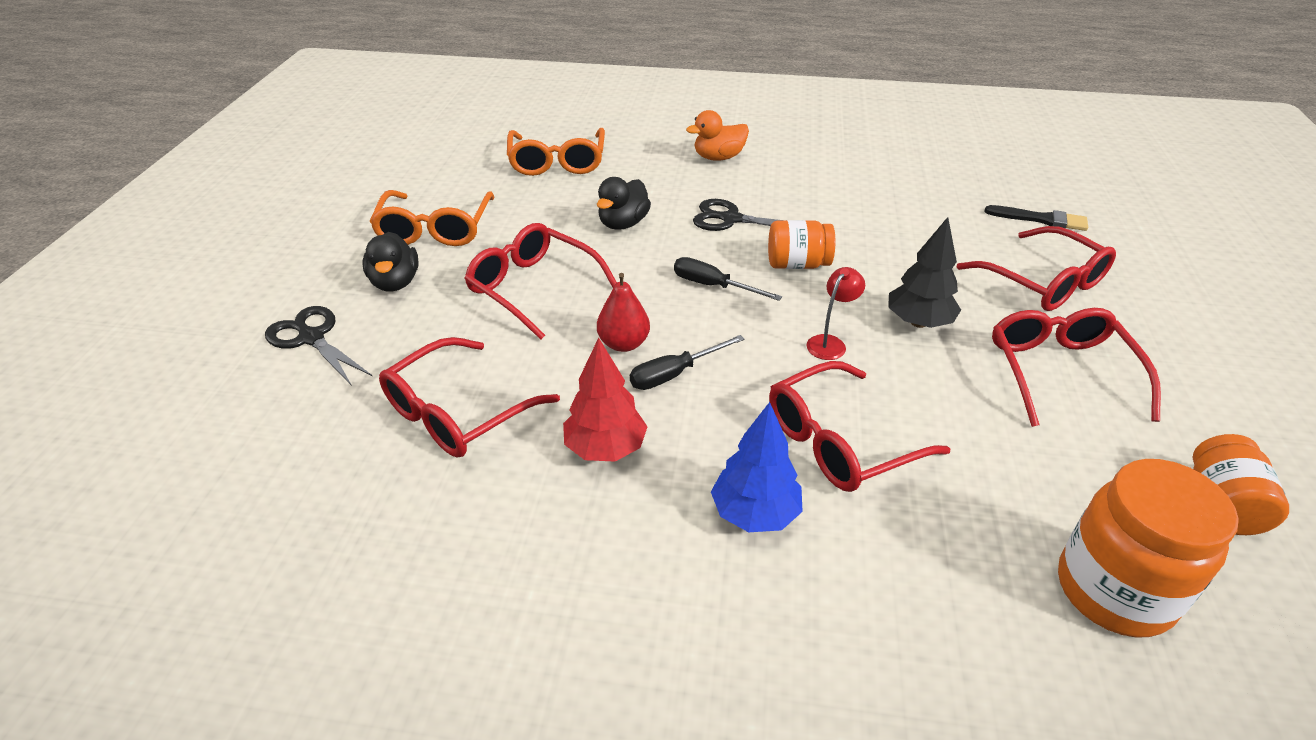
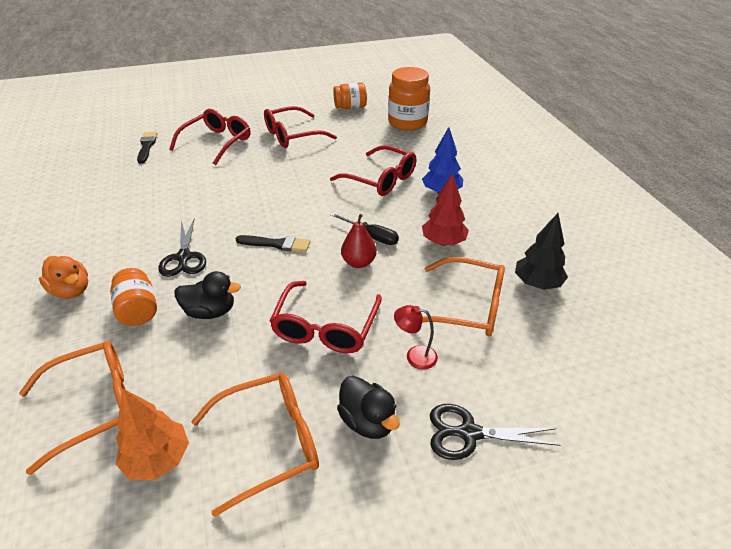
camera: 115 degrees left, 0 degrees up
black scissors [265,306,372,386] -> black scissors turned 75 degrees clockwise [430,404,561,460]
black duck [363,232,419,291] -> black duck turned 90 degrees clockwise [337,376,400,439]
red glasses [379,337,560,458] -> orange glasses [422,257,505,336]
black screwdriver [674,257,782,301] -> black brush [236,235,310,252]
orange jar [768,220,835,269] -> orange jar moved to [110,268,157,326]
red lamp [806,267,865,360] -> red lamp moved to [394,305,438,370]
black tree [888,217,961,328] -> black tree moved to [515,213,568,290]
none -> orange tree [116,389,189,480]

